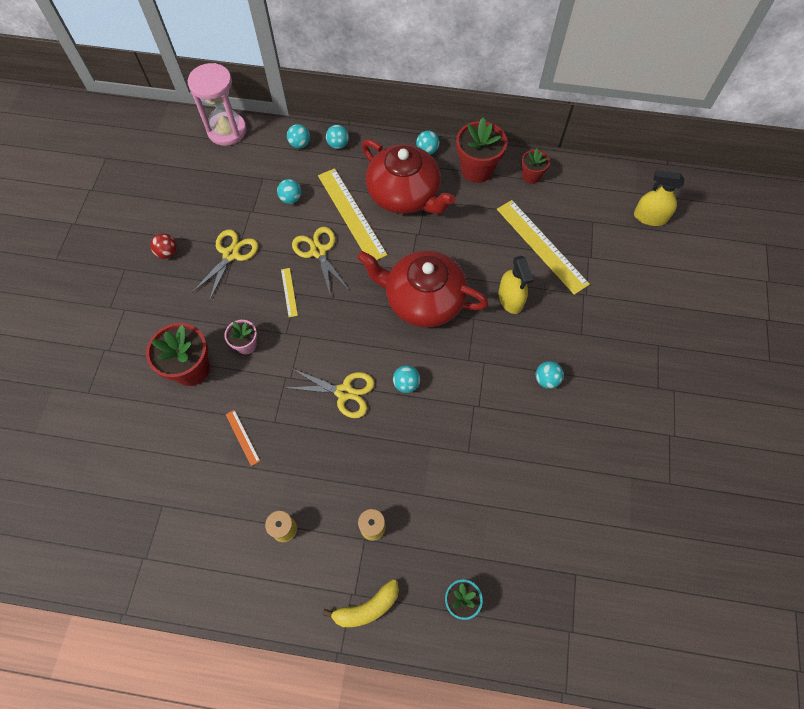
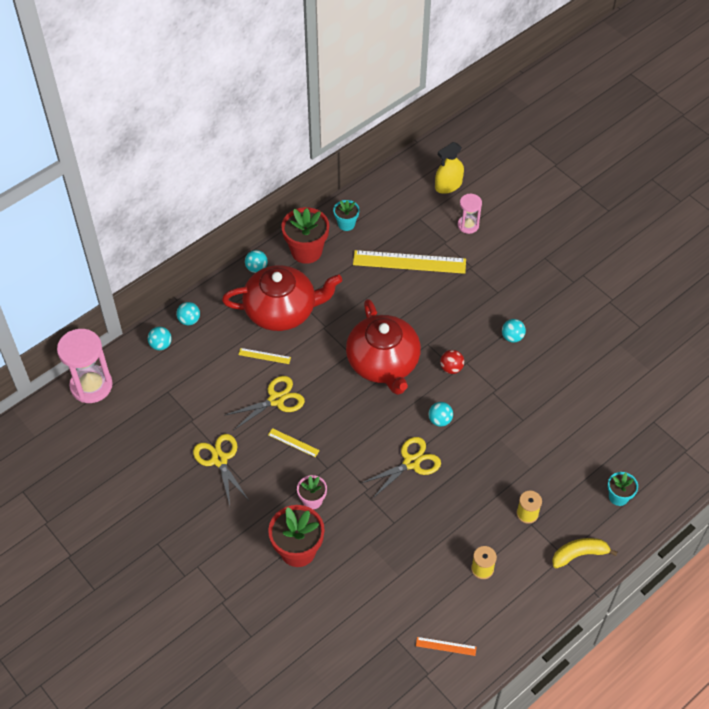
camera: 50 degrees left, 10 degrees down
red ball [150,233,177,259] -> red ball moved to [440,350,464,374]
orange ruler [226,410,260,466] -> orange ruler moved to [416,637,477,656]
turquoise ball [277,179,301,204] -> none
yellow scissors [292,227,349,297] -> yellow scissors turned 135 degrees clockwise [224,376,305,431]
yellow ruler [318,168,387,260] -> yellow ruler [238,348,291,364], size x0.44
yellow banana [323,580,399,627] -> yellow banana turned 120 degrees counterclockwise [552,538,618,568]
red teapot [357,251,488,327] -> red teapot turned 75 degrees counterclockwise [346,299,421,395]
yellow spray bottle [498,256,533,314] -> none
red flower pot [521,149,550,184] -> turquoise flower pot [333,200,360,231]
none -> pink hourglass [458,194,482,234]

